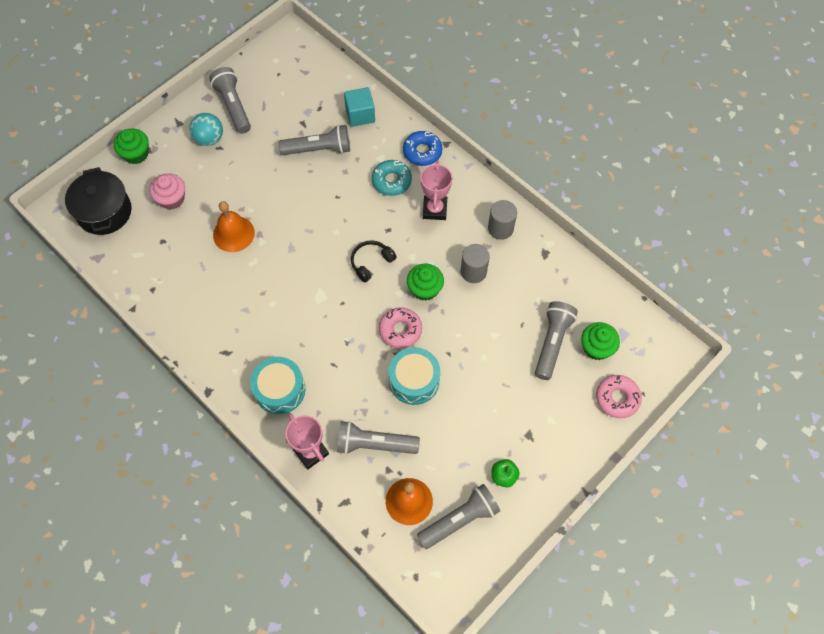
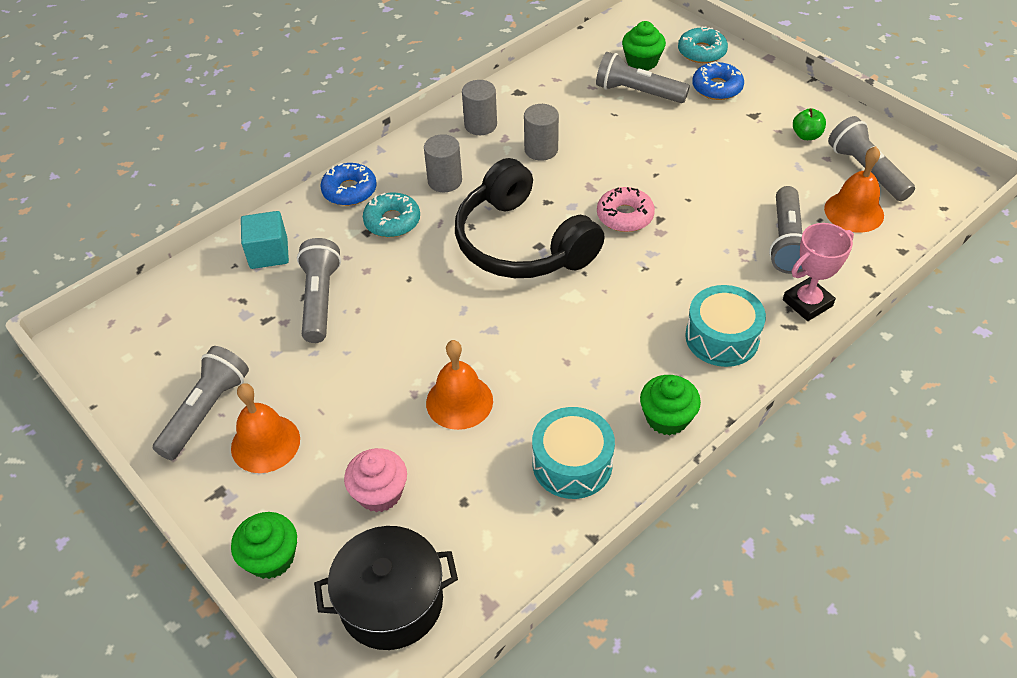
camera: 85 degrees left, 15 degrees down
turquoise ball [190,113,223,146] -> orange bell [231,383,300,473]
grey flashlight [209,67,251,134] -> grey flashlight turned 135 degrees clockwise [153,346,249,460]
black headphones [351,240,397,282] -> black headphones [455,158,605,278], size x2.33
turquoise drum [388,347,440,405] -> turquoise drum moved to [532,407,615,499]
green cupcake [407,264,444,301] -> green cupcake moved to [640,375,701,435]
pink trophy [420,161,452,220] -> grey cylinder [424,134,462,192]
pink donut [596,375,642,418] -> turquoise donut [678,27,728,63]
none -> blue donut [692,61,744,100]

